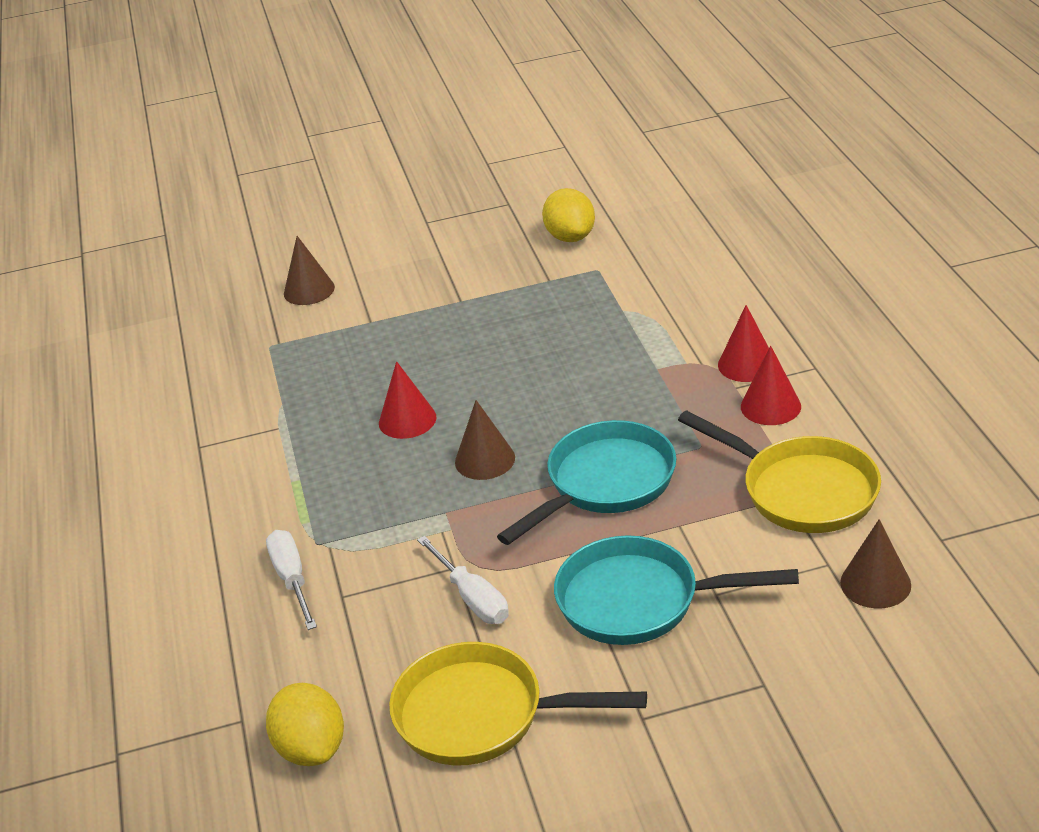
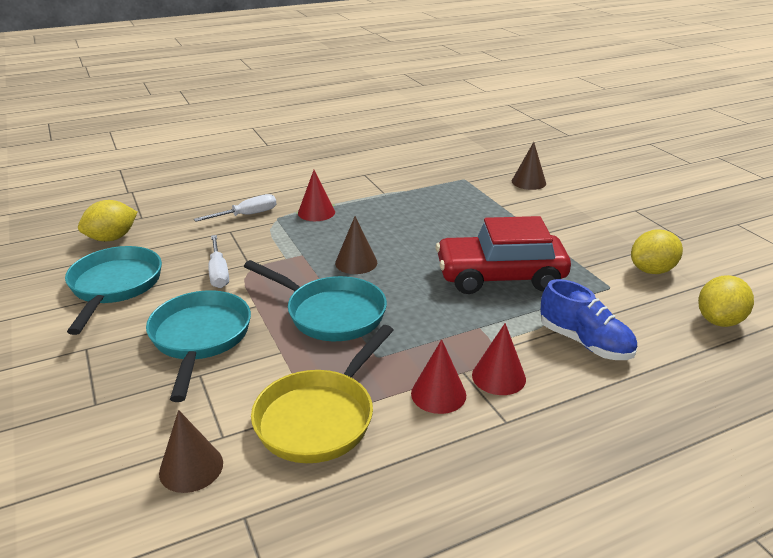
camera: 75 degrees right, 5 degrees down
red cone [379,361,437,439] -> red cone moved to [298,170,335,221]
yellow pan [389,642,647,765] -> turquoise pan [65,246,162,335]
white screwdriver [417,536,509,624] -> white screwdriver turned 60 degrees counterclockwise [208,235,229,288]
none -> red car [435,216,571,294]
none -> blue shoe [540,279,637,360]
none -> yellow lemon [698,275,754,327]

